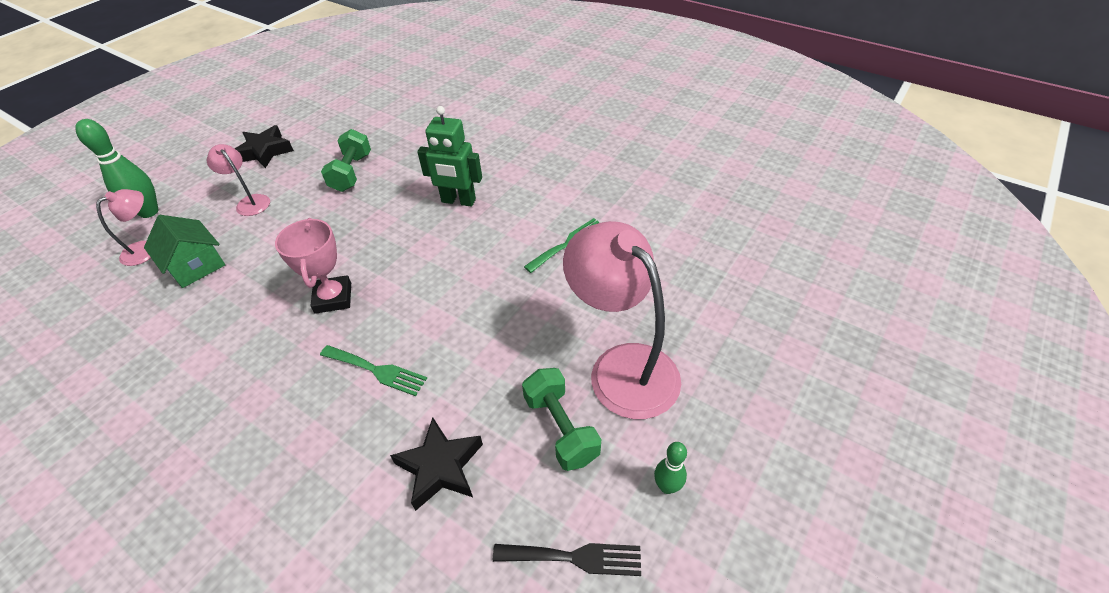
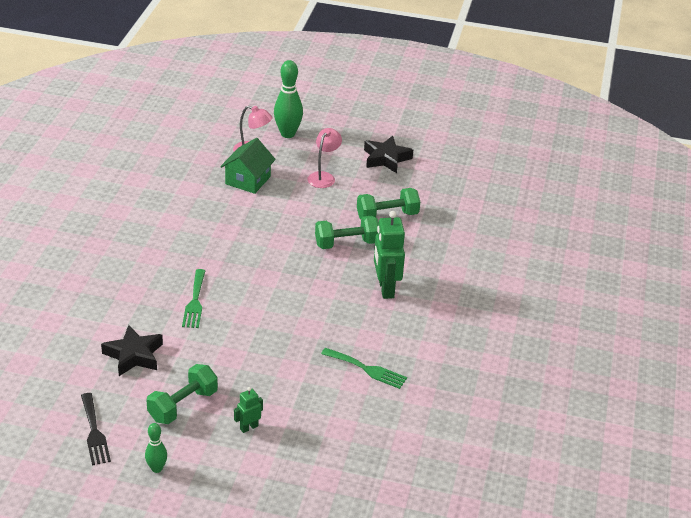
camera: 65 degrees right, 10 degrees down
pink trophy [275,218,351,314] -> none
pink lamp [563,221,681,419] -> green robot [234,387,263,433]
none -> green dumbbell [315,216,379,249]

